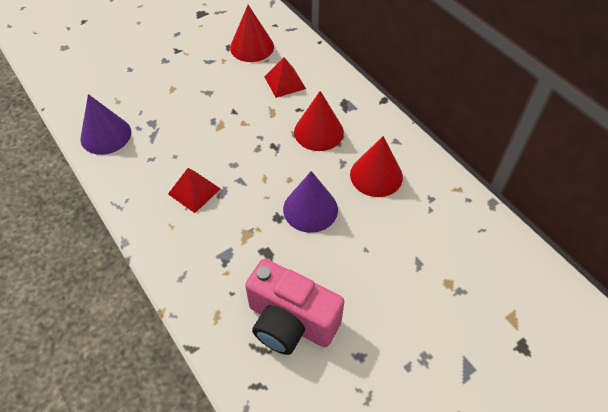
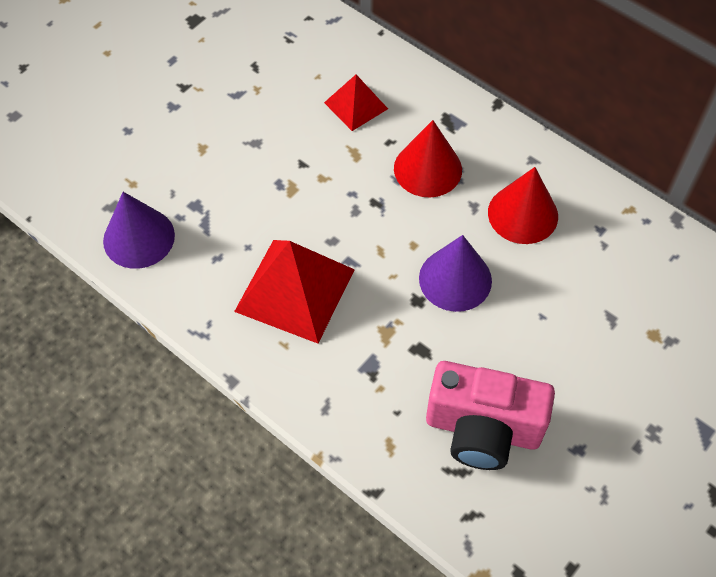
camera: 15 degrees left, 5 degrees up
red pyramid [168,168,221,213] -> red pyramid [234,240,355,344], size x1.78
red cone [230,5,274,62] -> none

